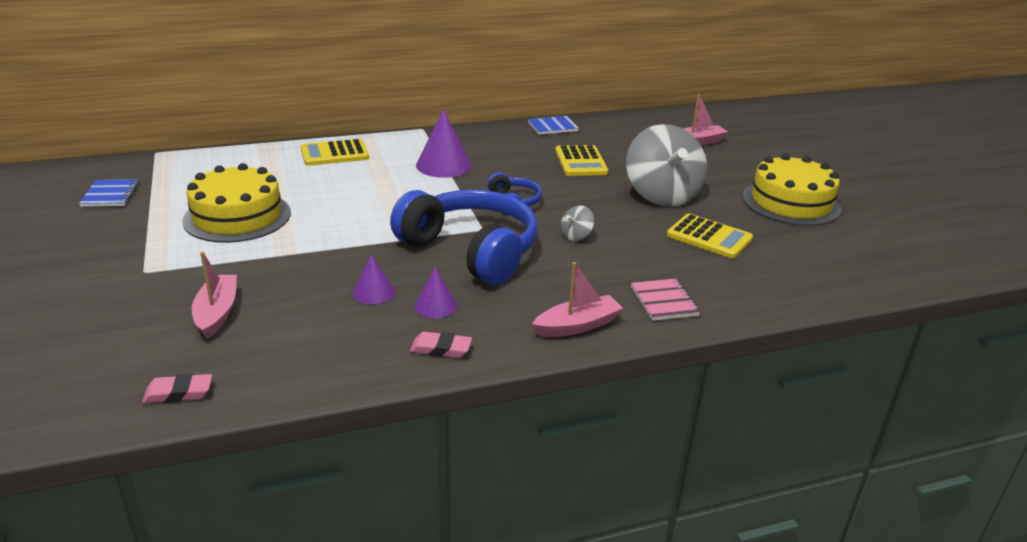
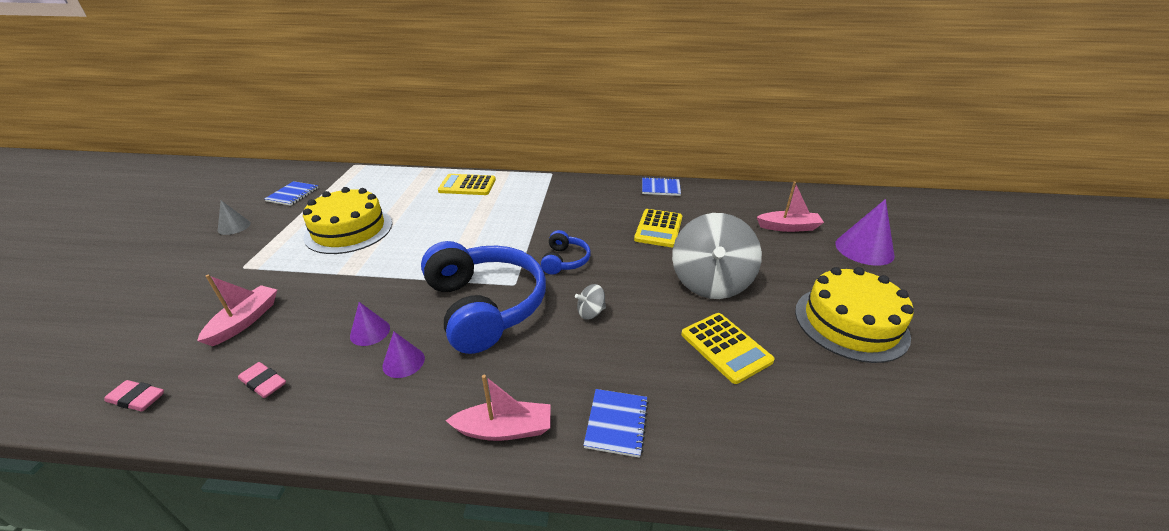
camera: 25 degrees right, 5 degrees up
pink eraser [410,332,472,358] -> pink eraser moved to [238,362,286,398]
purple cone [416,109,472,178] -> purple cone moved to [835,199,895,266]
pink notebook [631,278,700,321] -> blue notebook [583,389,649,458]
none -> grey cone [218,201,251,235]

